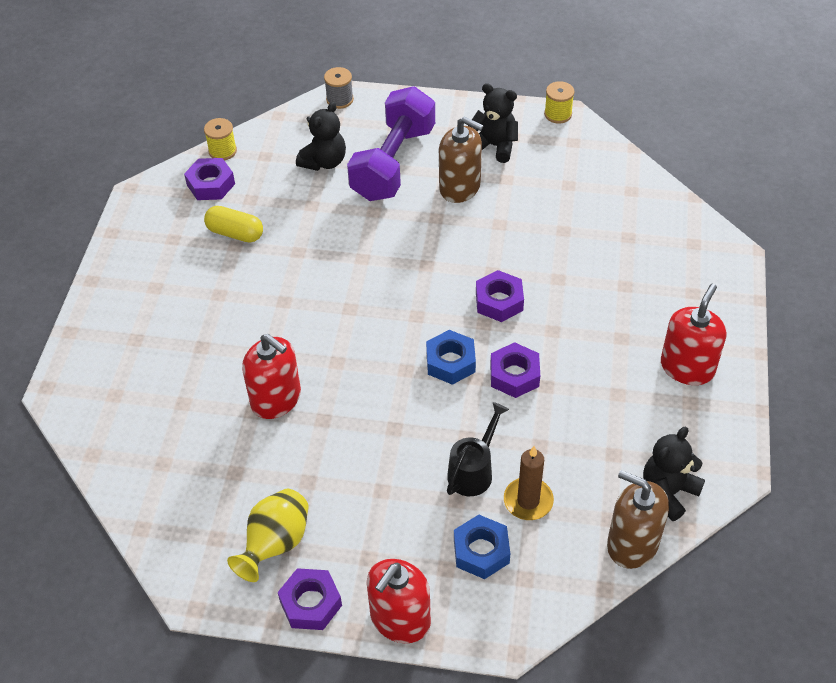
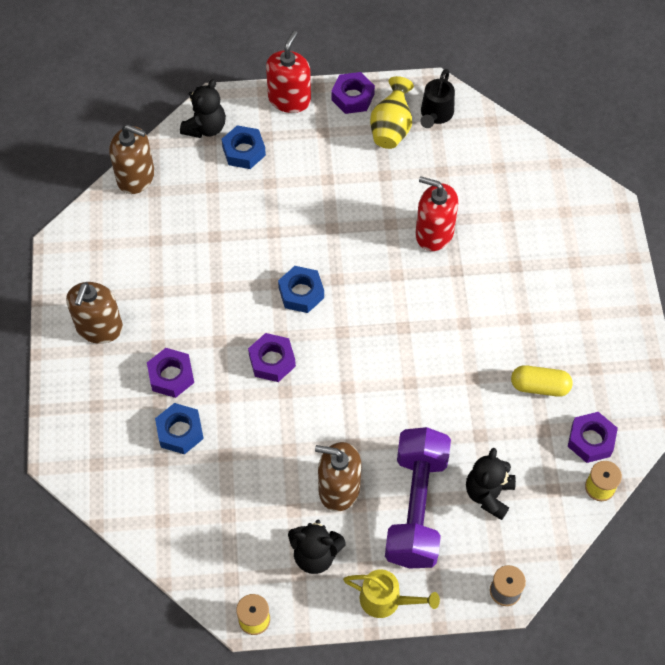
camera: 165 degrees right, 10 degrees up
black watering can [447,402,509,496] -> black watering can moved to [420,69,455,128]
purple nut [490,342,540,398] -> purple nut moved to [147,348,194,398]
brown candle [504,446,554,520] -> none
black teddy bear [643,427,705,521] -> black teddy bear moved to [180,79,226,138]
red soap dispenser [661,284,727,385] -> brown soap dispenser [66,282,123,344]
none -> blue nut [155,403,204,454]
none -> yellow watering can [343,569,440,618]

